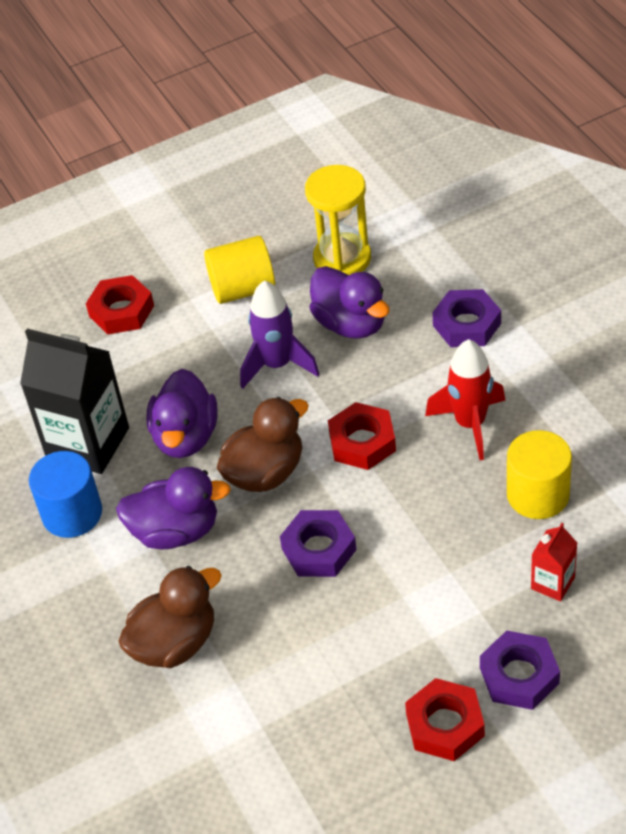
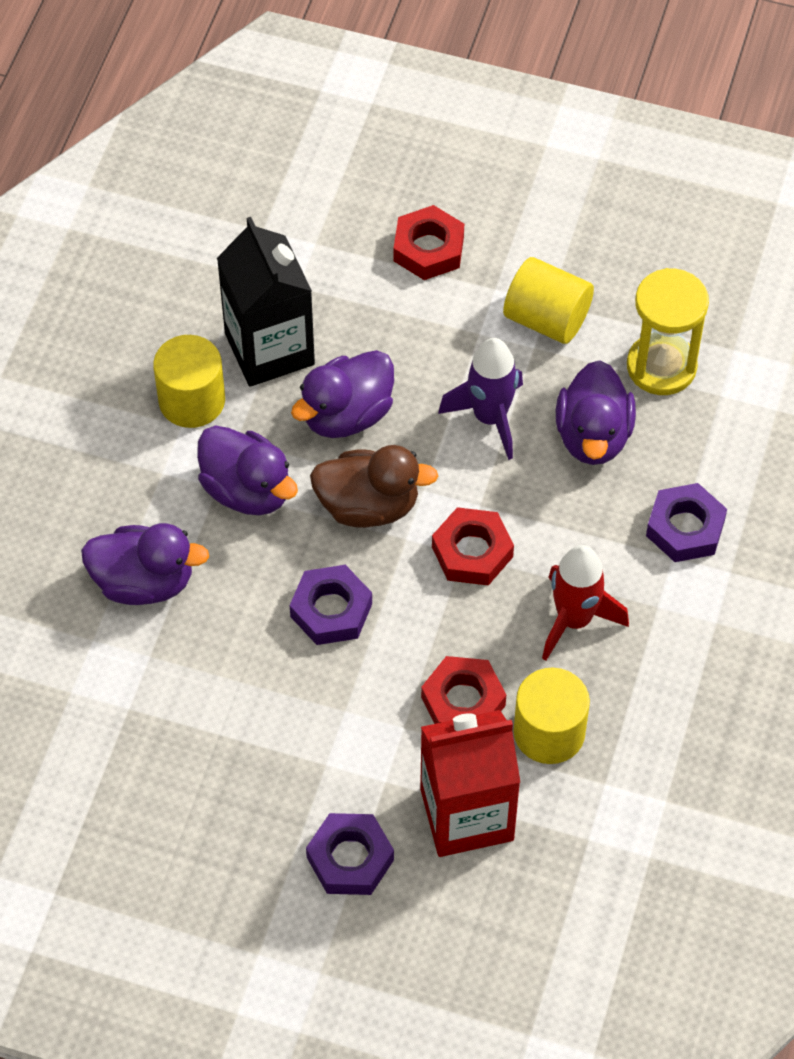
camera: 40 degrees right, 10 degrees up
blue cylinder [29,451,102,538] -> yellow cylinder [153,335,225,428]
brown duck [118,566,222,668] -> purple duck [81,523,209,605]
red nut [405,678,485,761] -> red nut moved to [421,656,506,724]
red carton [531,523,577,602] -> red carton [420,710,520,857], size x2.10

